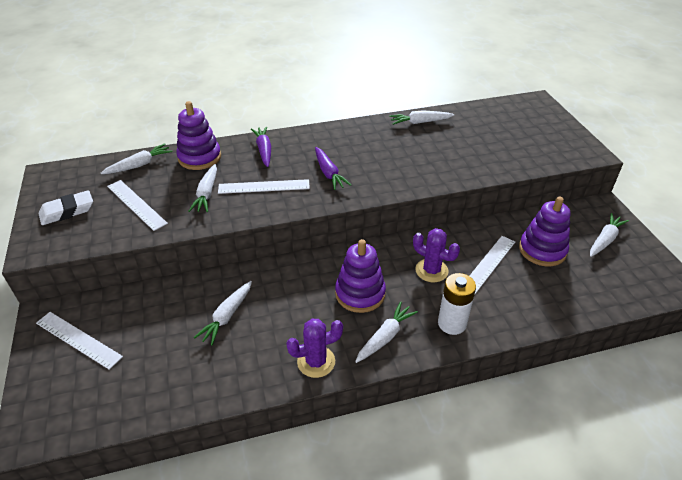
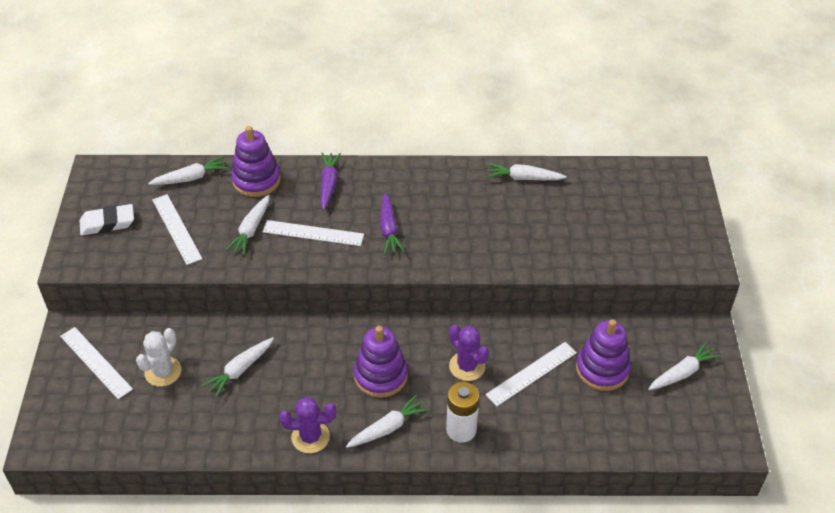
camera: 15 degrees right, 5 degrees up
none -> white cactus [136,328,182,387]

